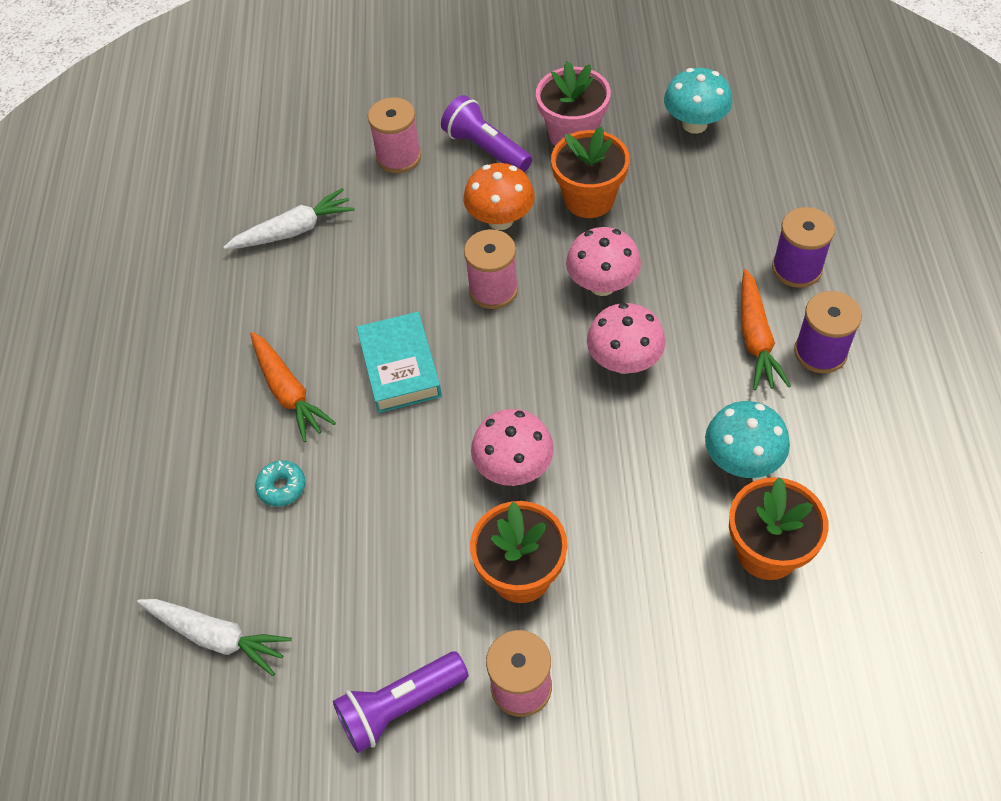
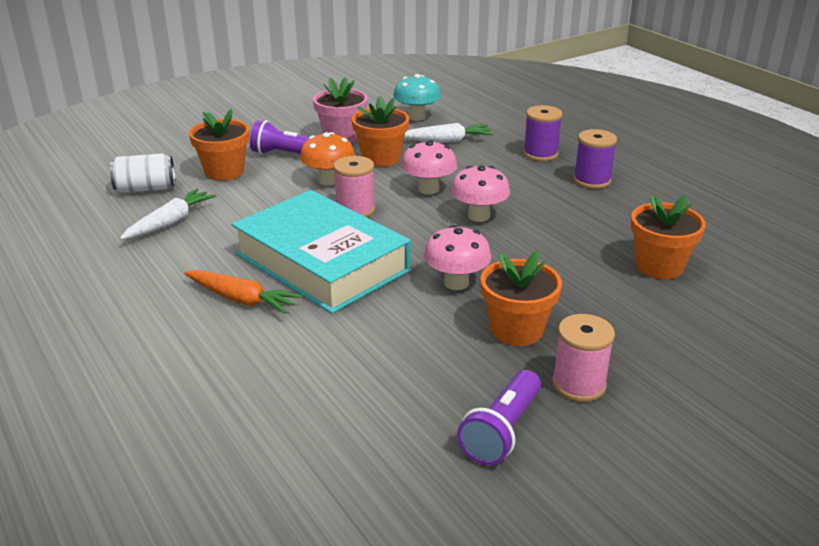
camera: 35 degrees left, 25 degrees down
white carrot [137,599,292,676] -> white carrot moved to [404,123,493,143]
turquoise donut [255,460,306,507] -> none
turquoise book [357,311,442,413] -> turquoise book [232,190,411,314], size x1.90
pink spool [368,97,421,173] -> orange flower pot [189,109,249,181]
turquoise mushroom [705,401,790,478] -> none
orange carrot [741,269,791,390] -> none
none -> white can [110,154,175,193]

